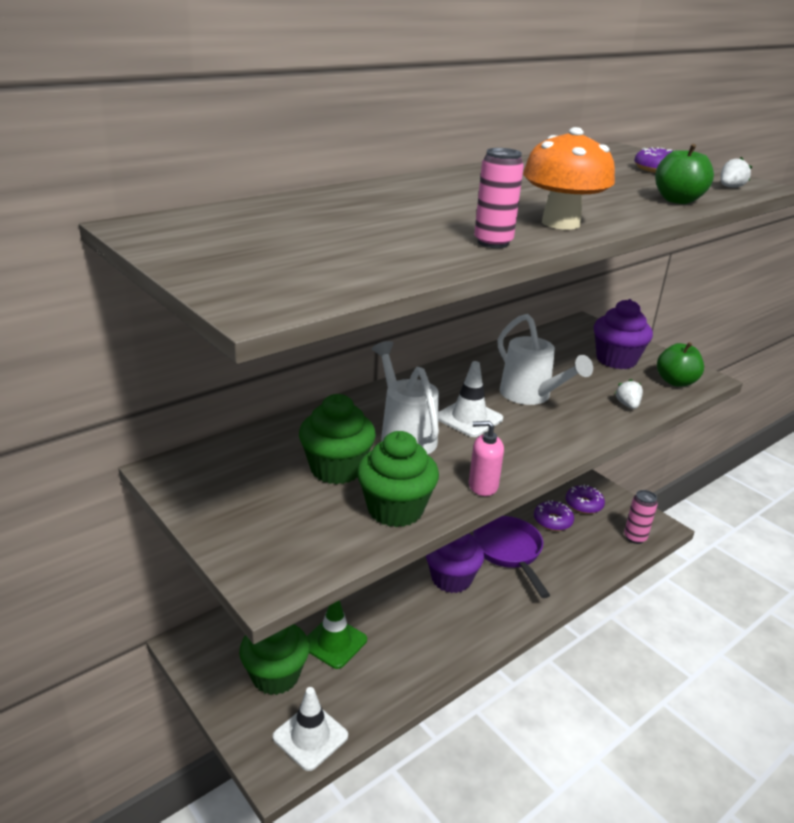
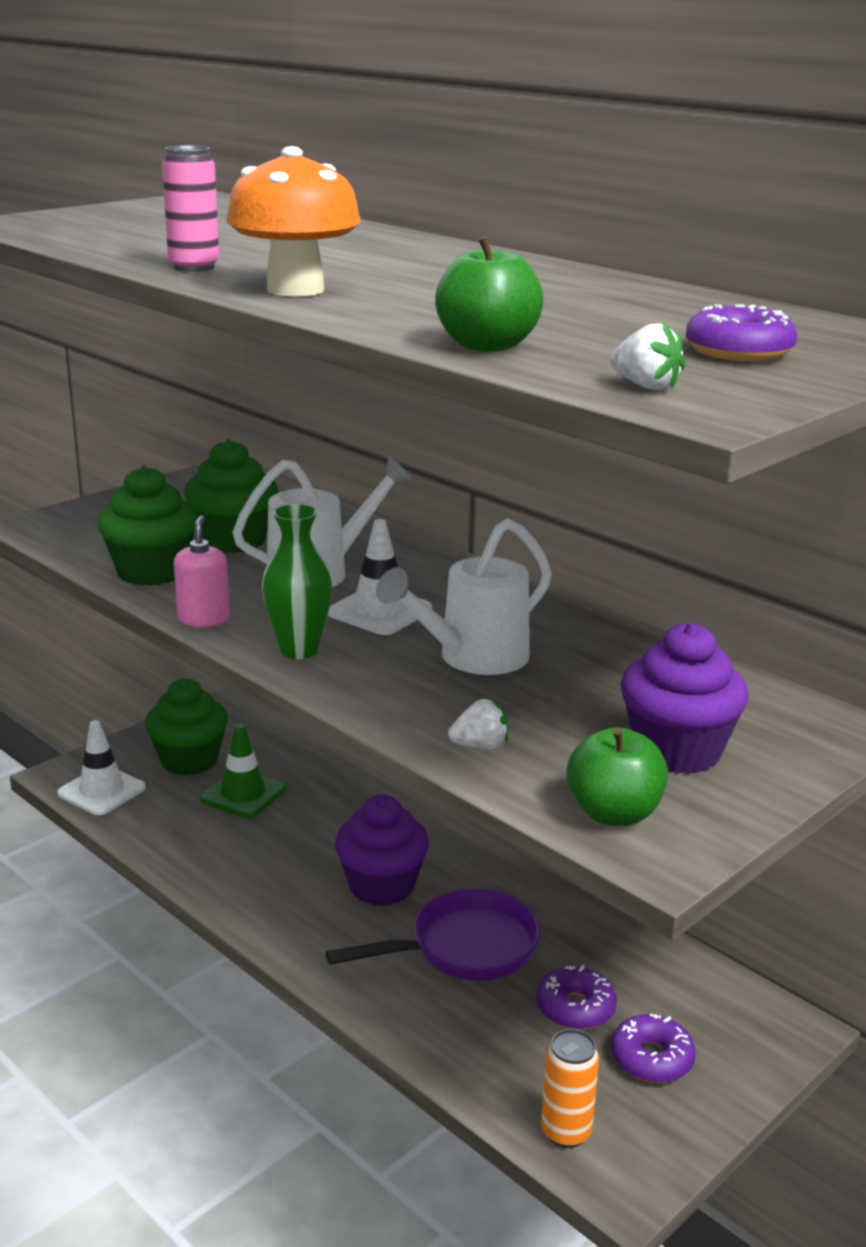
camera: 85 degrees right, 5 degrees down
pink can [624,490,658,544] -> orange can [541,1029,599,1148]
none -> green vase [262,504,333,659]

